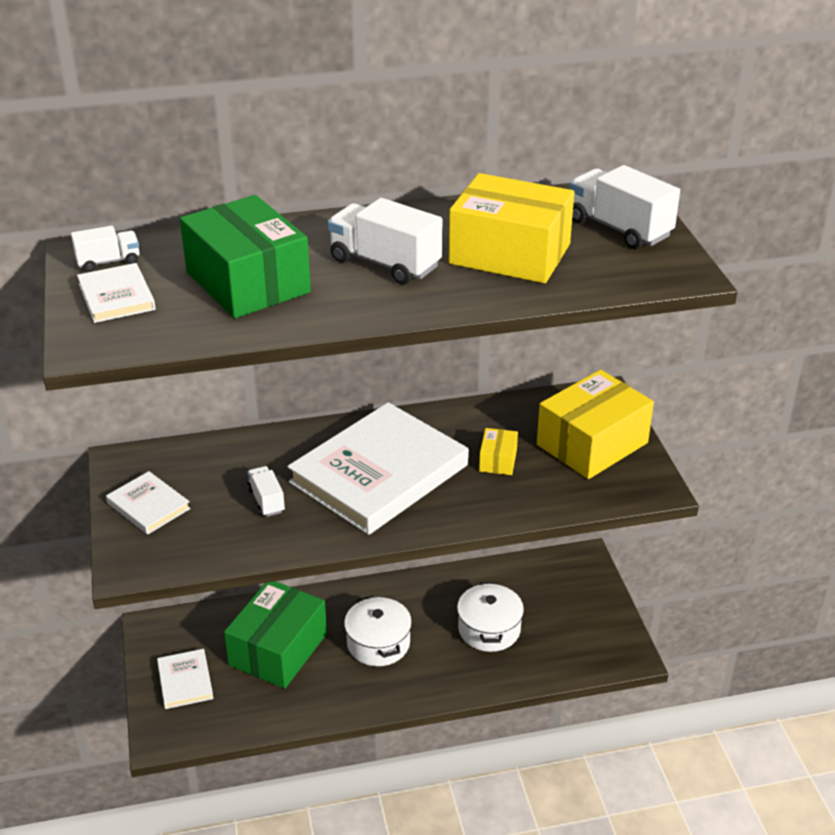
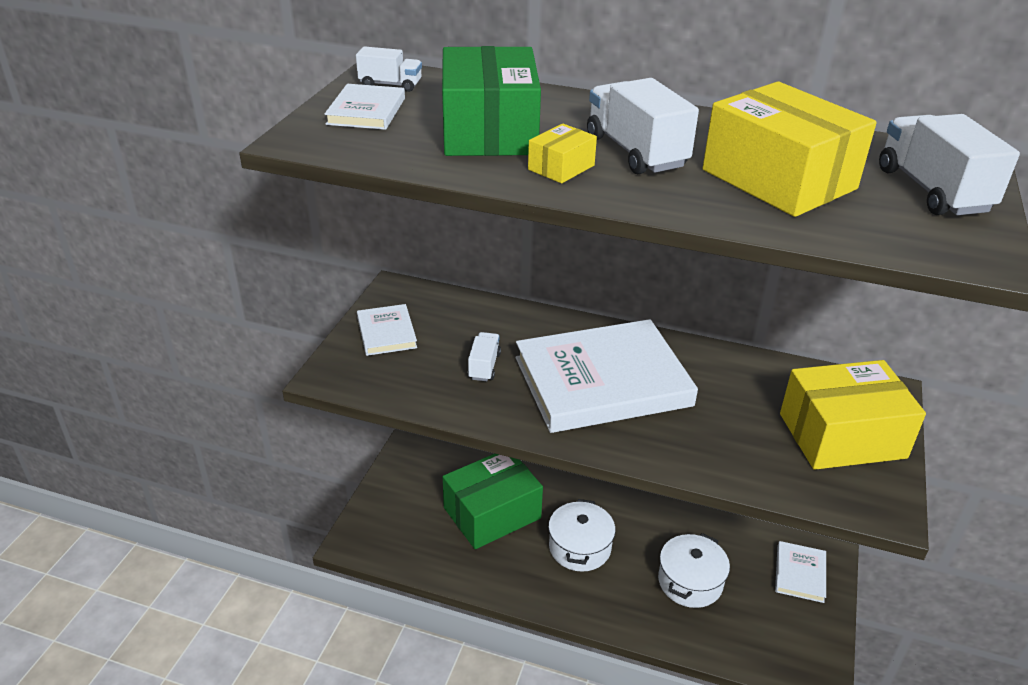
camera: 30 degrees right, 0 degrees up
white book [157,649,214,709] -> white book moved to [775,541,826,603]
yellow box [479,428,518,475] -> yellow box moved to [528,124,597,183]

